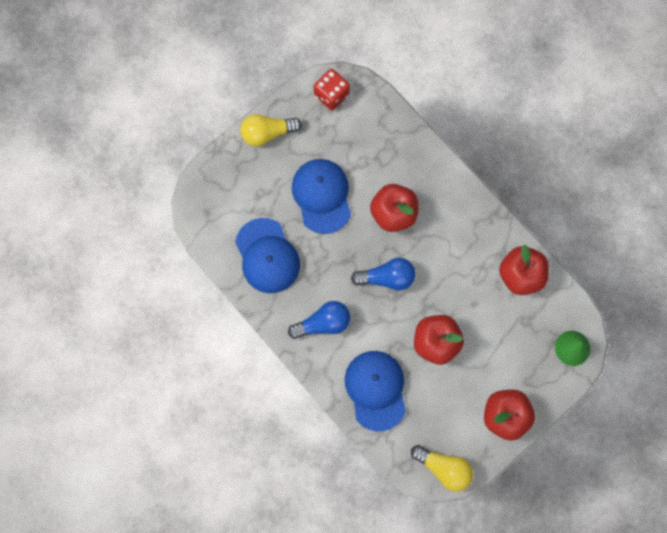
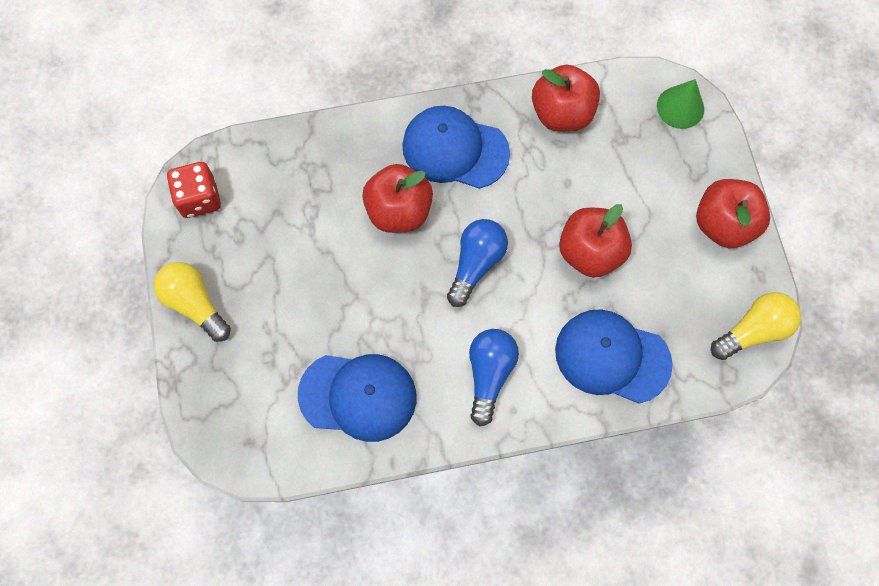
camera: 60 degrees left, 5 degrees down
yellow light bulb [240,114,302,147] -> yellow light bulb turned 120 degrees clockwise [153,262,231,342]
blue cap [292,159,351,234] -> blue cap moved to [402,106,510,189]

